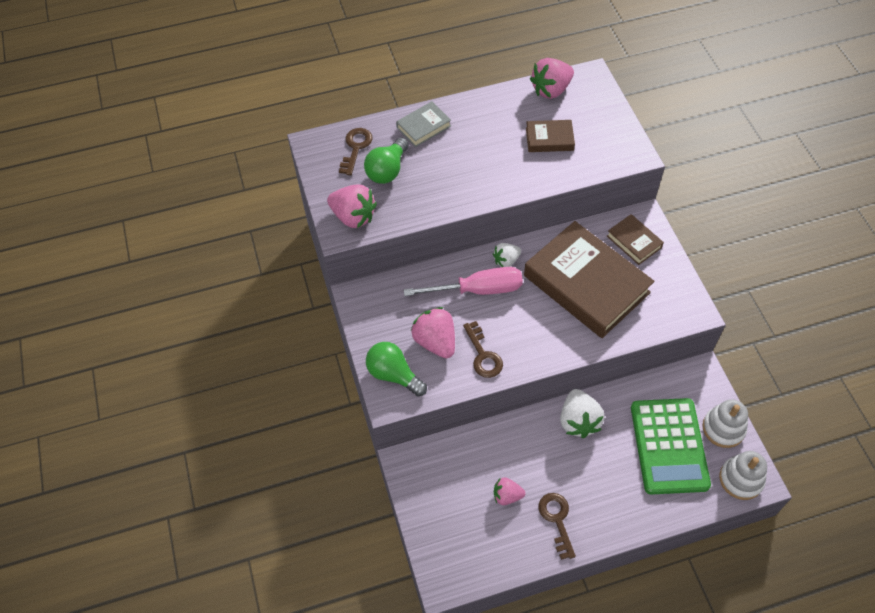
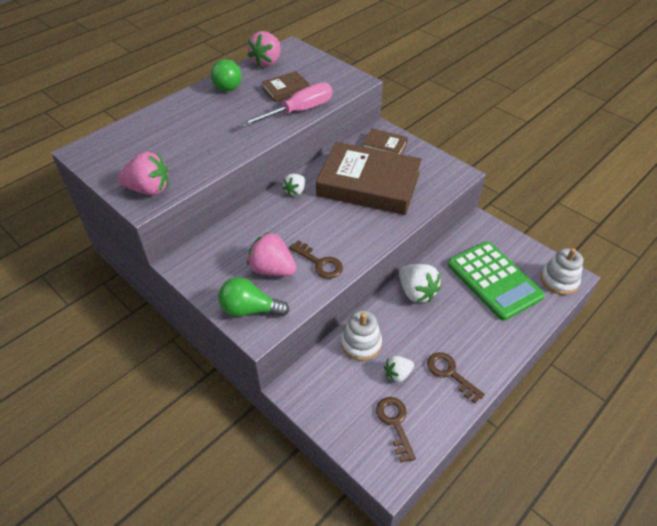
camera: 30 degrees left, 10 degrees down
brown key [339,128,373,175] -> brown key moved to [376,397,416,463]
green light bulb [364,137,409,184] -> green light bulb moved to [211,59,242,91]
grey book [396,101,451,147] -> none
pink screwdriver [404,267,523,296] -> pink screwdriver moved to [241,82,332,127]
pink strawberry [494,477,525,505] -> white strawberry [384,356,414,383]
white stacking toy [702,399,748,448] -> white stacking toy moved to [341,311,382,361]

